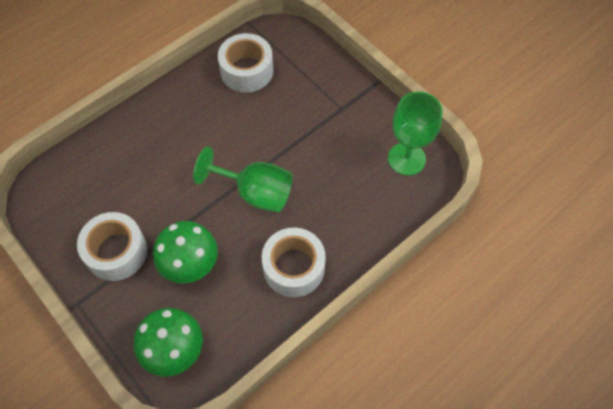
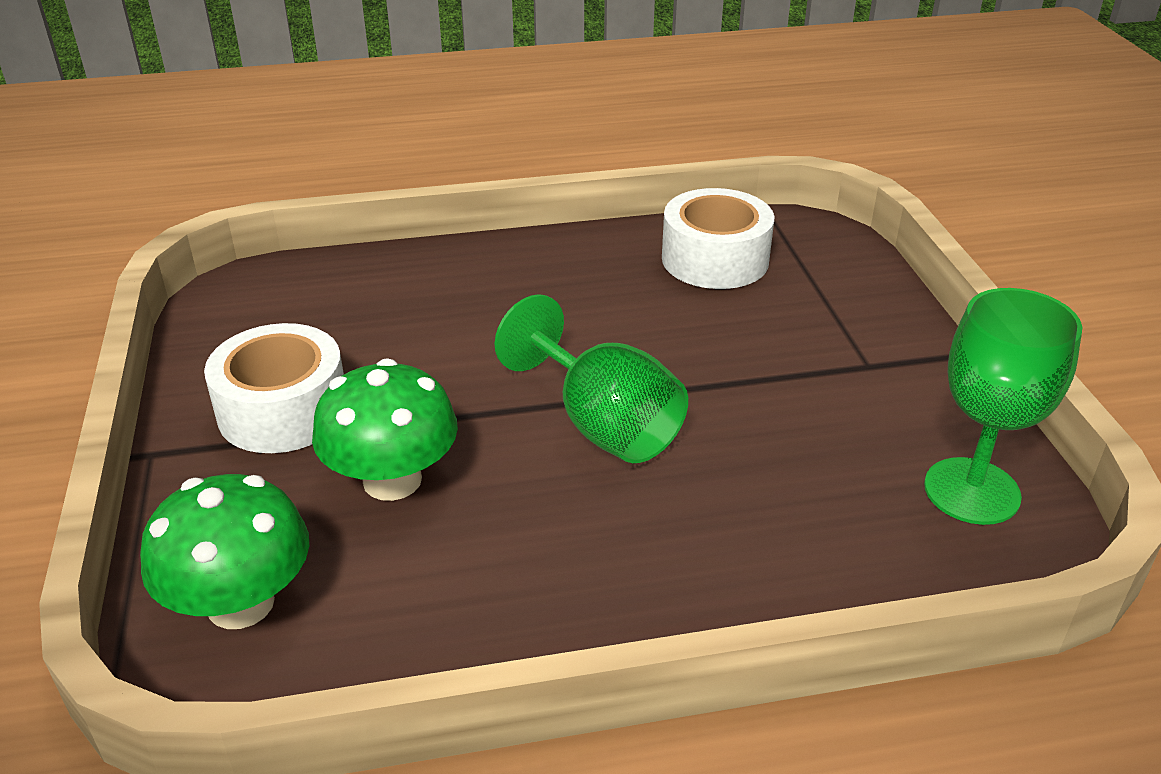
camera: 30 degrees right, 25 degrees down
white tape [262,228,326,297] -> none

